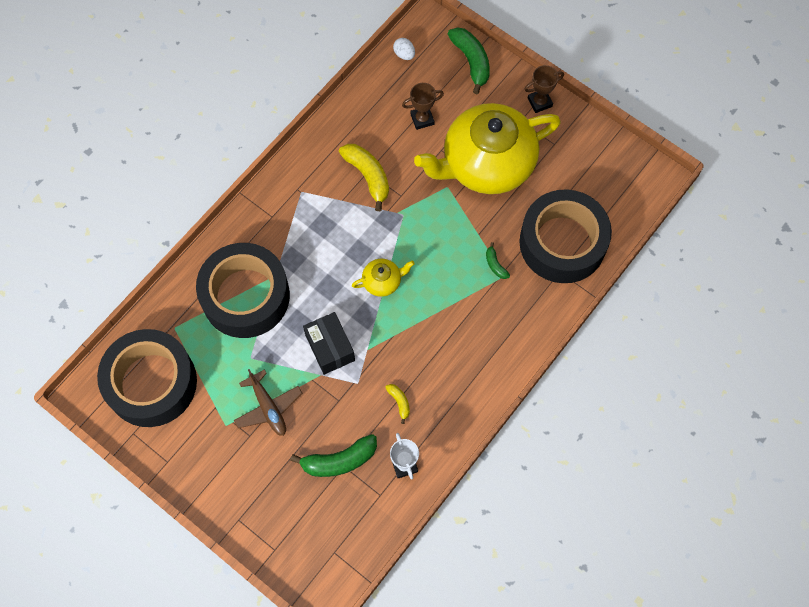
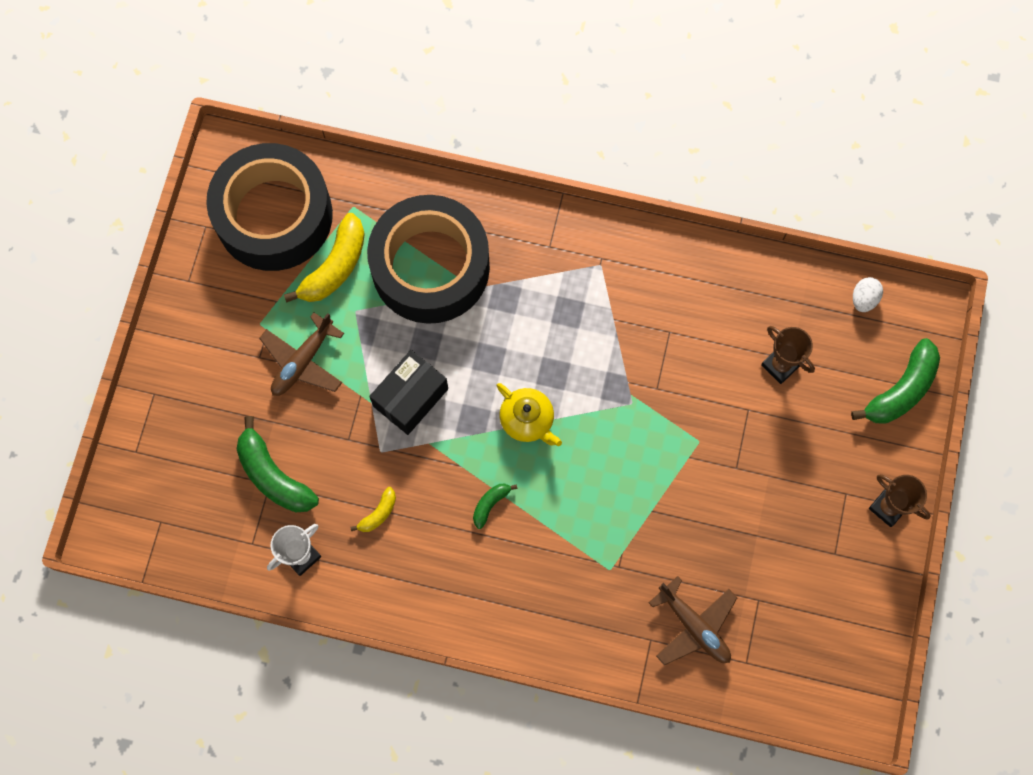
camera: 65 degrees right, 5 degrees up
yellow banana [339,144,389,211] -> yellow banana moved to [284,213,365,303]
yellow teapot [414,103,561,194] -> none
green banana [486,242,510,279] -> green banana moved to [473,484,517,529]
black tape [519,189,612,283] -> brown plane [649,576,737,666]

